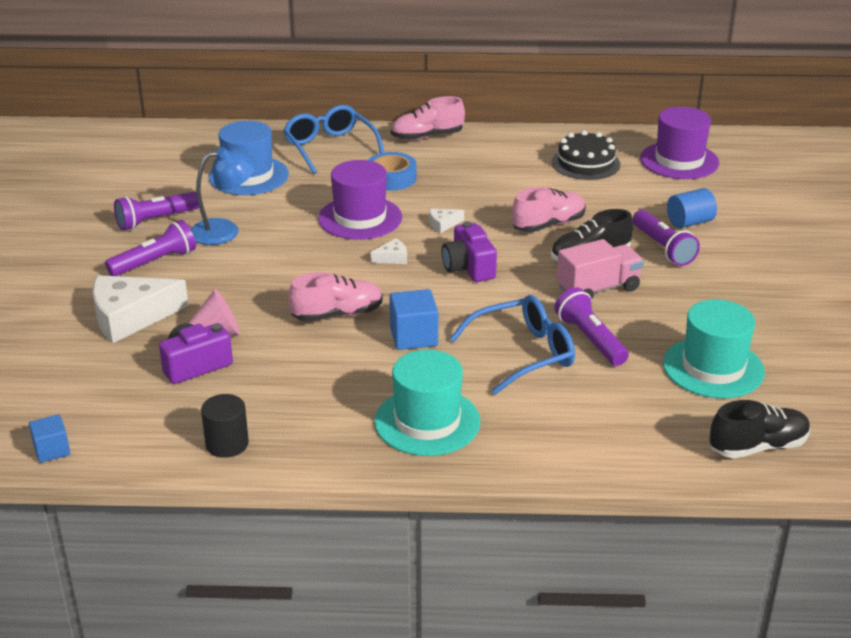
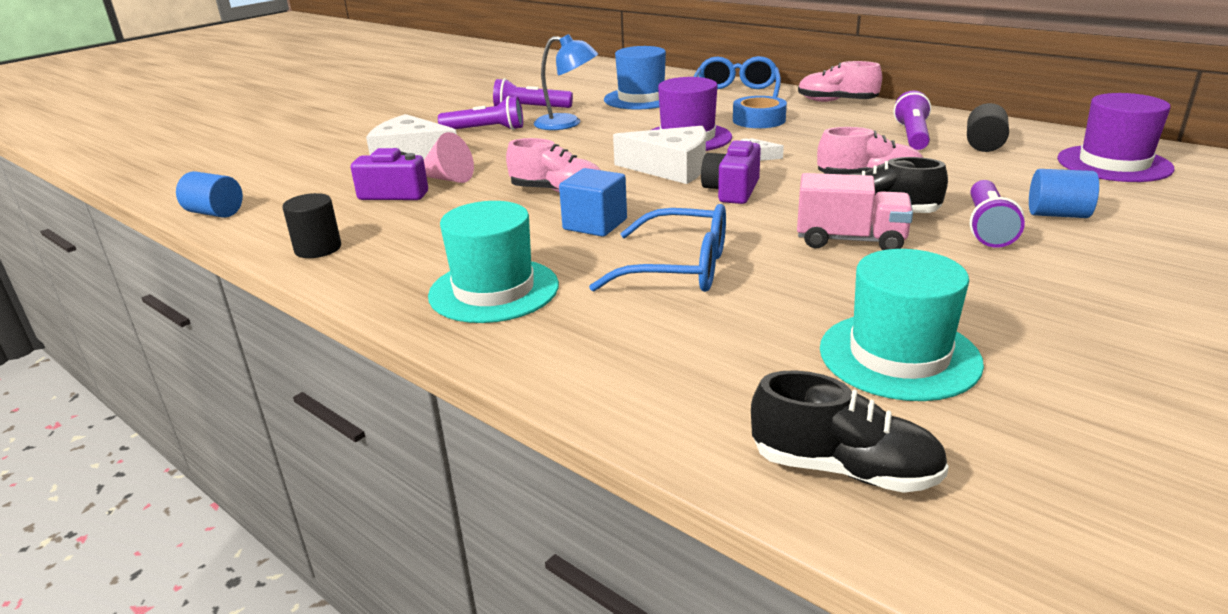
camera: 40 degrees right, 5 degrees down
blue cube [29,414,70,463] -> blue cylinder [176,171,243,218]
white cheese [371,238,407,264] -> white cheese [613,126,706,184], size x2.33
black cake [552,130,620,180] -> black cylinder [967,103,1009,152]
purple flashlight [555,287,629,366] -> purple flashlight moved to [894,91,931,150]

